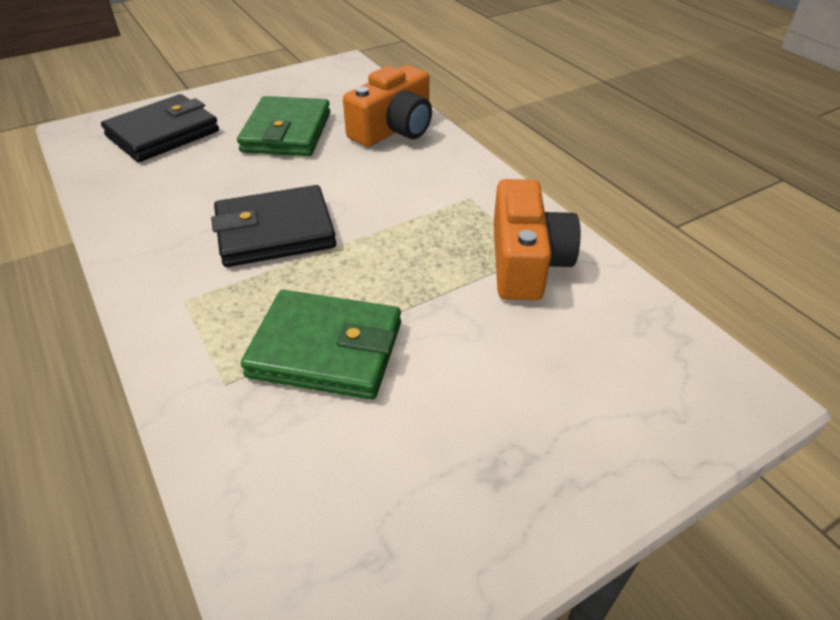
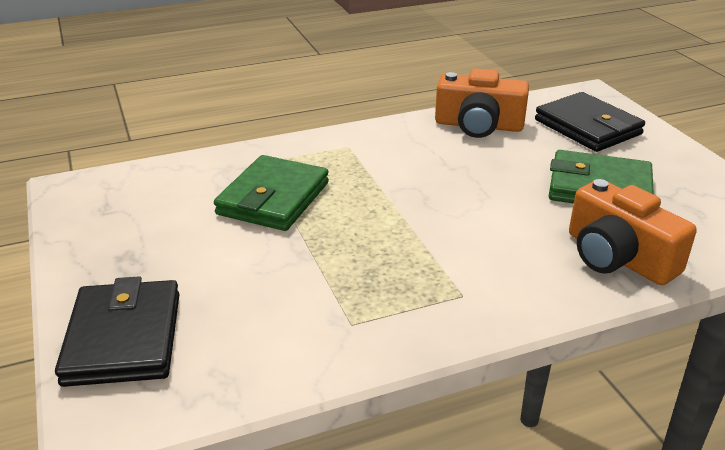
camera: 100 degrees right, 10 degrees down
black wallet [211,185,336,267] -> black wallet moved to [55,276,180,387]
orange camera [493,179,580,300] -> orange camera moved to [435,68,529,138]

